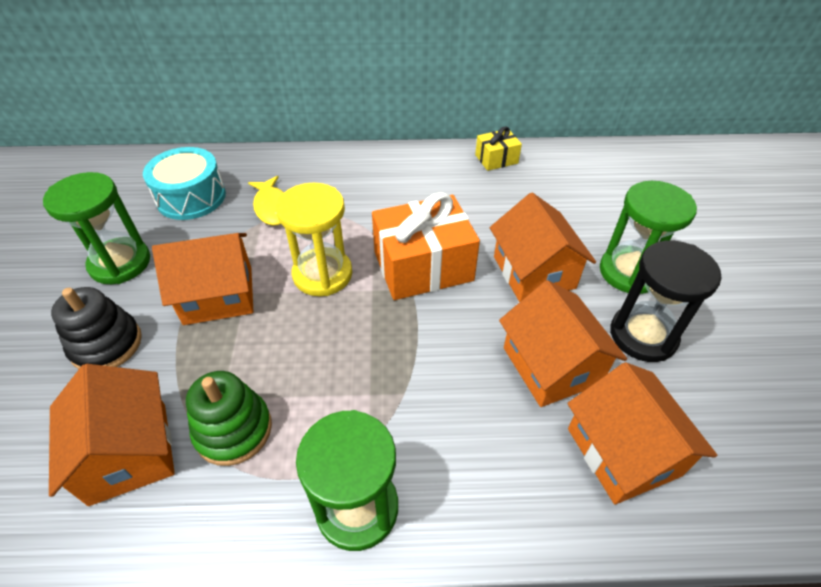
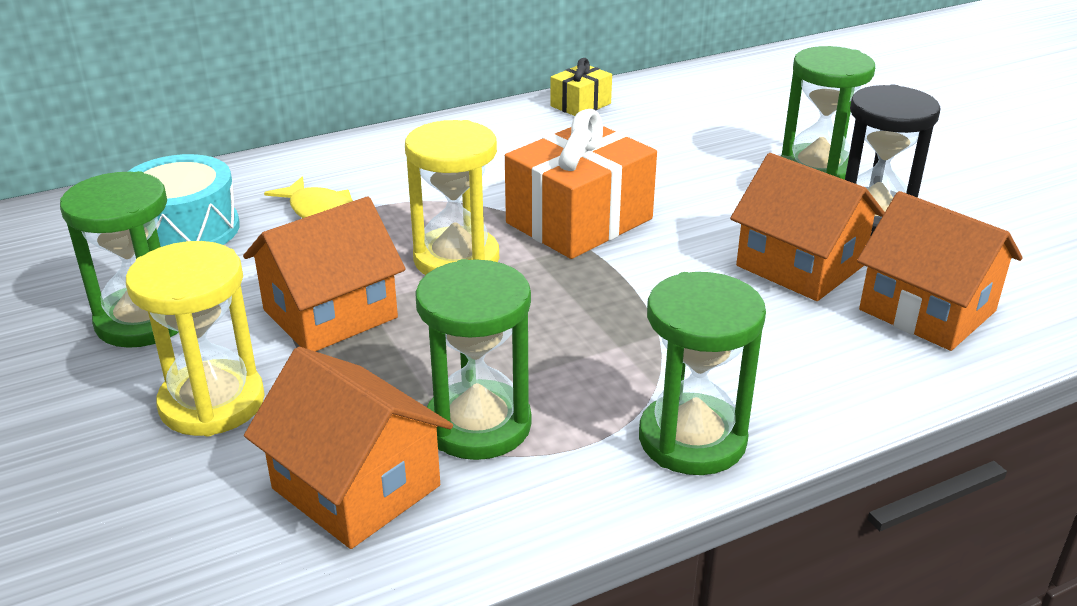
camera: 25 degrees left, 15 degrees down
black stacking toy [51,287,142,370] -> yellow hourglass [126,241,265,436]
green stacking toy [186,371,272,466] -> green hourglass [415,259,532,460]
orange house [490,193,596,302] -> none

